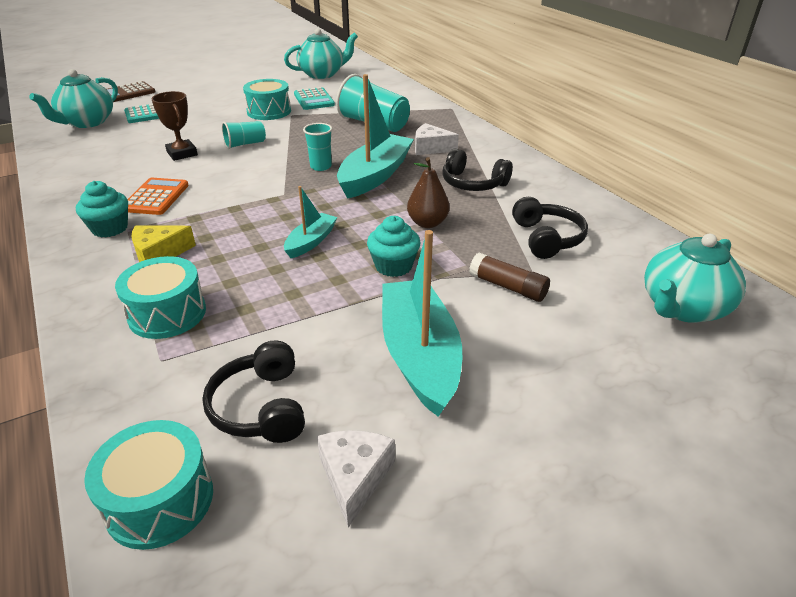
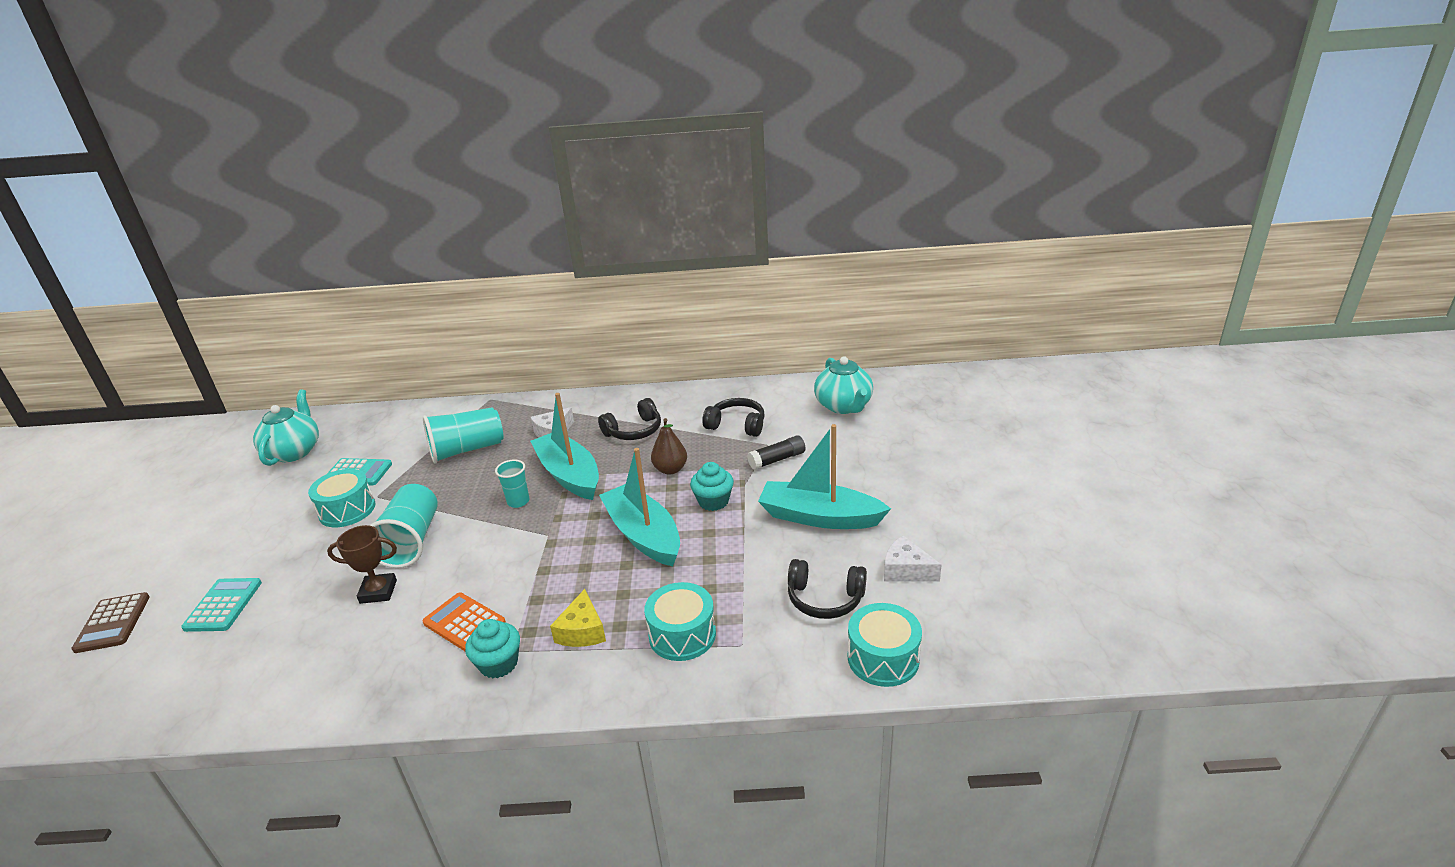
camera: 60 degrees left, 5 degrees down
turquoise teapot [30,69,118,128] -> none
turquoise cup [222,121,266,149] -> turquoise cup [370,484,438,568], size x1.81
turquoise boat [284,186,338,258] -> turquoise boat [599,448,680,567], size x1.88
brown glue stick [469,253,550,302] -> black glue stick [747,435,805,470]

